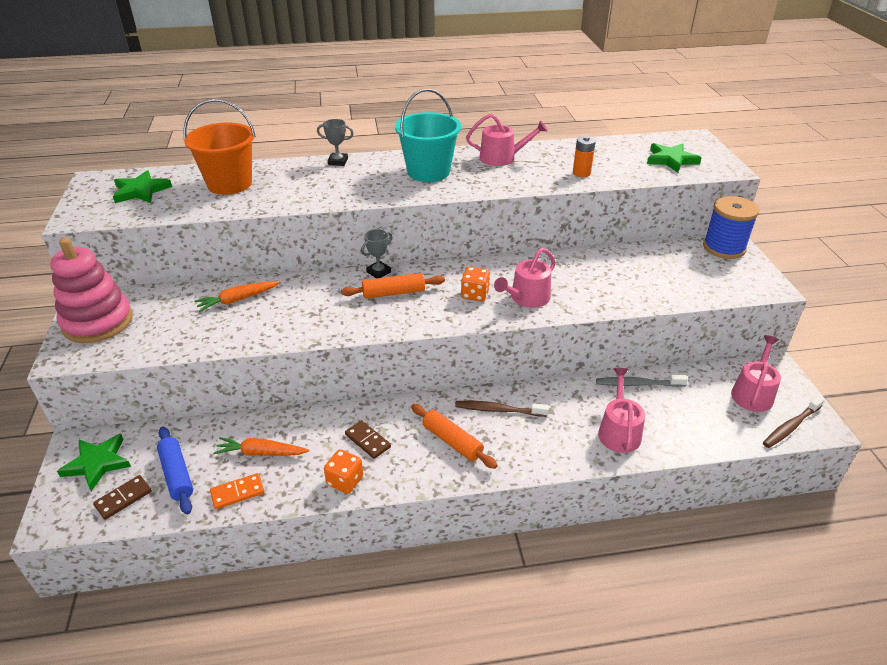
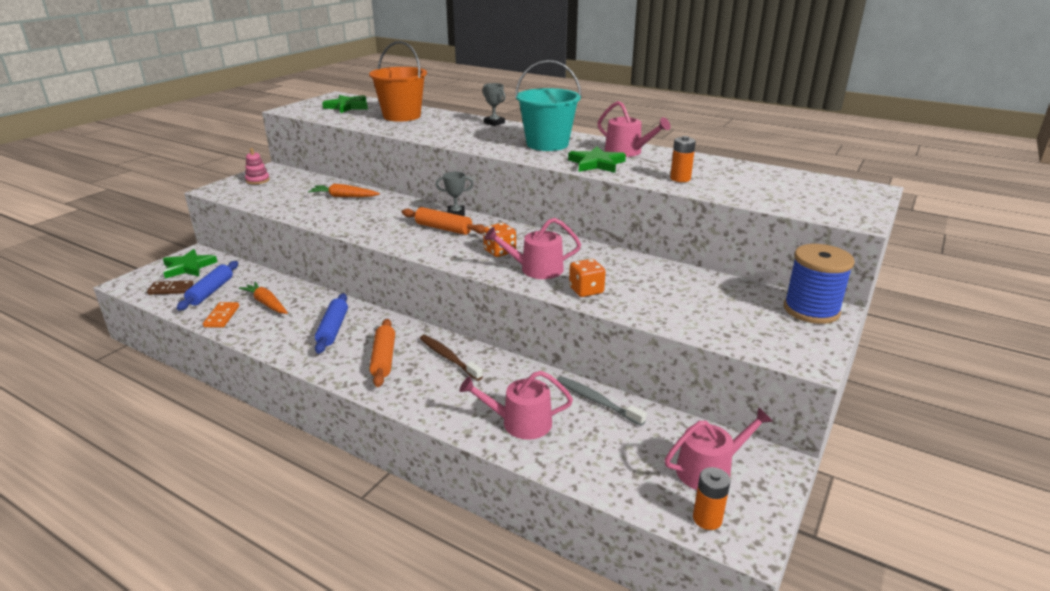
camera: 40 degrees right, 10 degrees down
pink stacking toy [50,237,133,343] -> pink stacking toy [245,148,270,185], size x0.44
orange domino [210,473,264,509] -> orange domino turned 75 degrees clockwise [203,302,239,327]
orange dice [324,449,363,494] -> orange dice moved to [569,259,606,297]
brown domino [345,420,391,459] -> blue rolling pin [315,293,348,354]
pink watering can [598,368,645,453] -> pink watering can turned 135 degrees counterclockwise [460,371,573,440]
green star [647,143,701,173] -> green star moved to [568,146,626,173]
brown toothbrush [763,396,825,448] -> orange battery [693,467,731,530]

